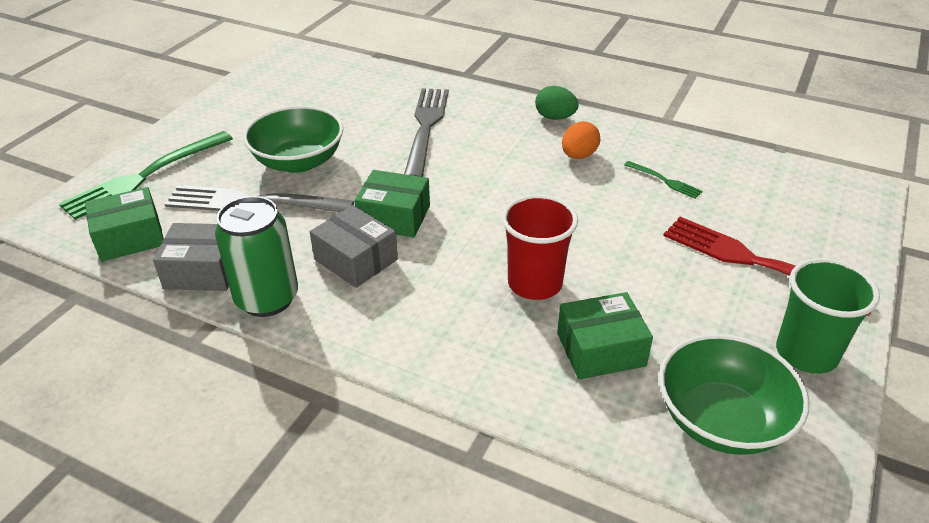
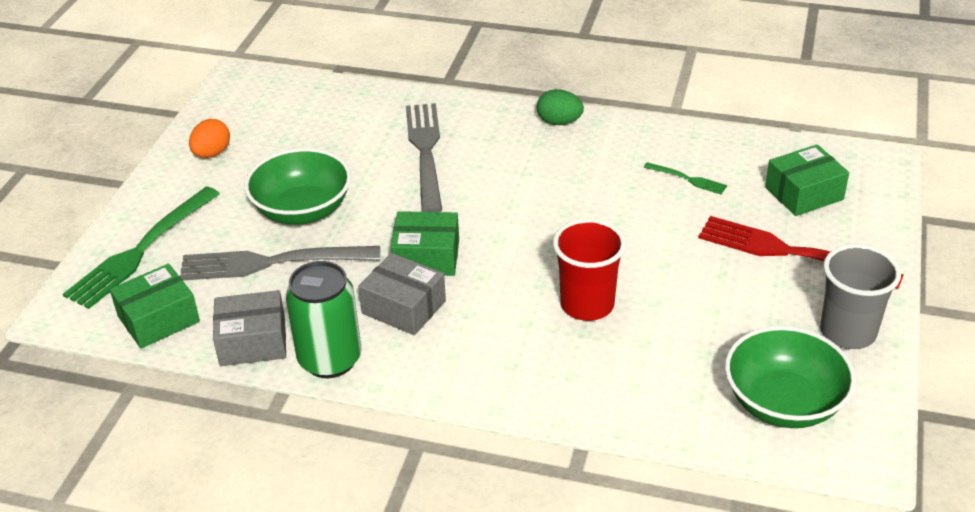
camera: 10 degrees left, 0 degrees up
green box [557,292,653,380] -> green box moved to [765,144,849,216]
orange egg [562,121,600,159] -> orange egg moved to [189,119,230,158]
green cup [776,258,880,374] -> grey cup [820,244,901,349]

